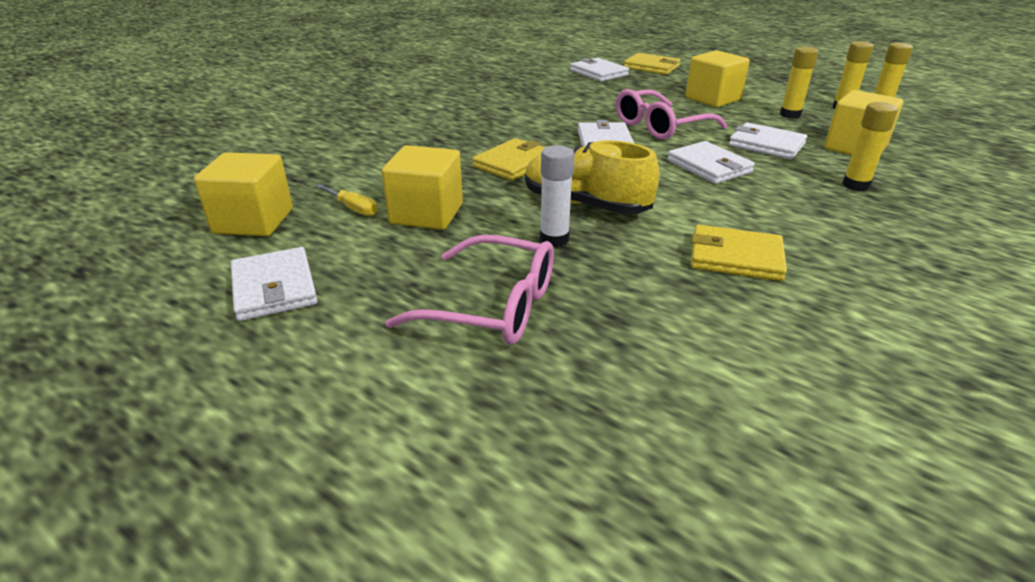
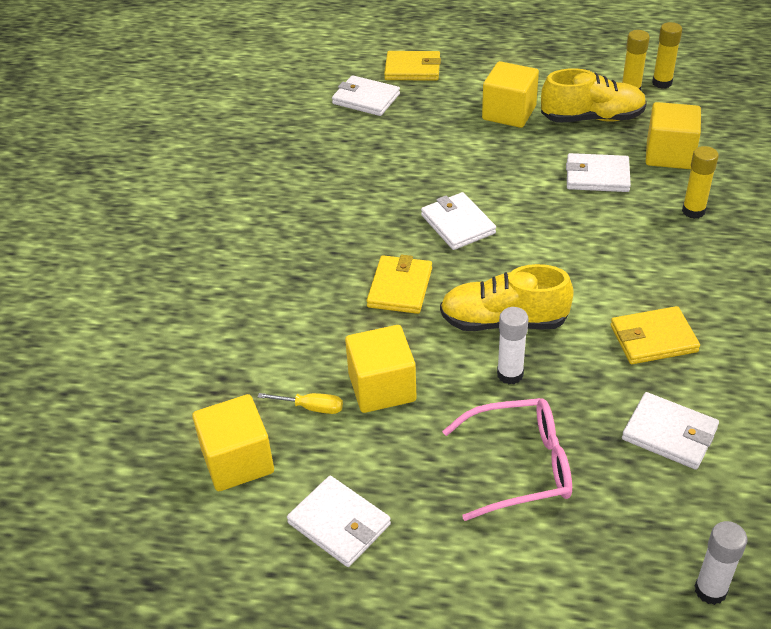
camera: 25 degrees left, 10 degrees up
pink glasses [616,89,727,140] -> none
white wallet [667,141,755,184] -> white wallet moved to [622,392,719,470]
yellow glue stick [780,46,819,119] -> yellow shoe [541,68,647,123]
none -> white glue stick [695,521,747,605]

